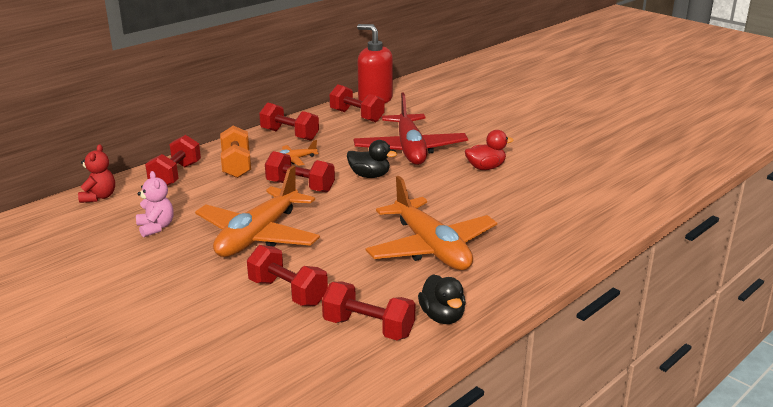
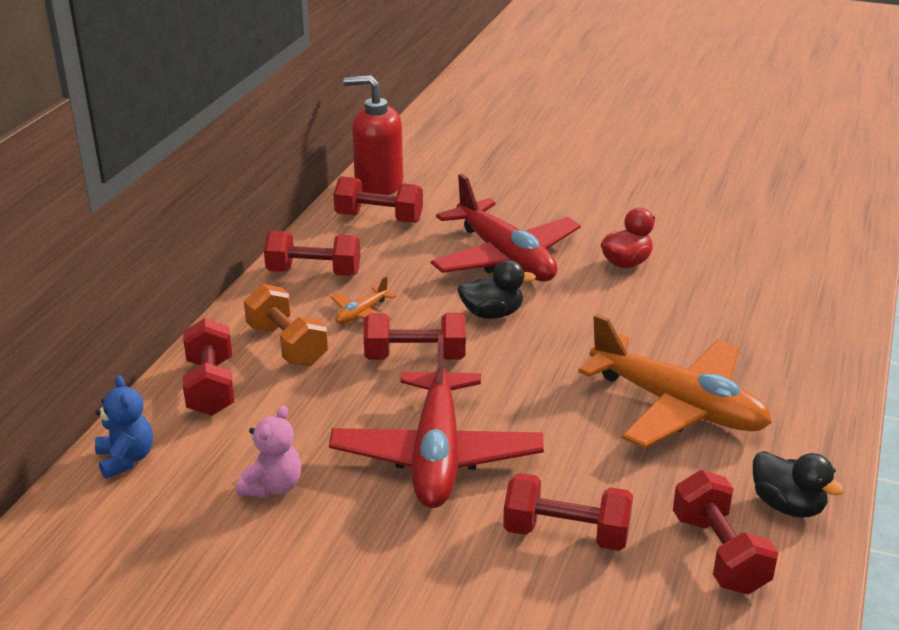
camera: 25 degrees left, 5 degrees up
red teddy bear [78,144,115,203] -> blue teddy bear [95,375,153,479]
pink teddy bear [136,171,174,237] -> pink teddy bear turned 75 degrees clockwise [236,405,301,498]
orange plane [195,166,320,257] -> red plane [329,334,544,508]
red dumbbell [322,281,416,340] -> red dumbbell turned 75 degrees clockwise [673,470,779,594]

